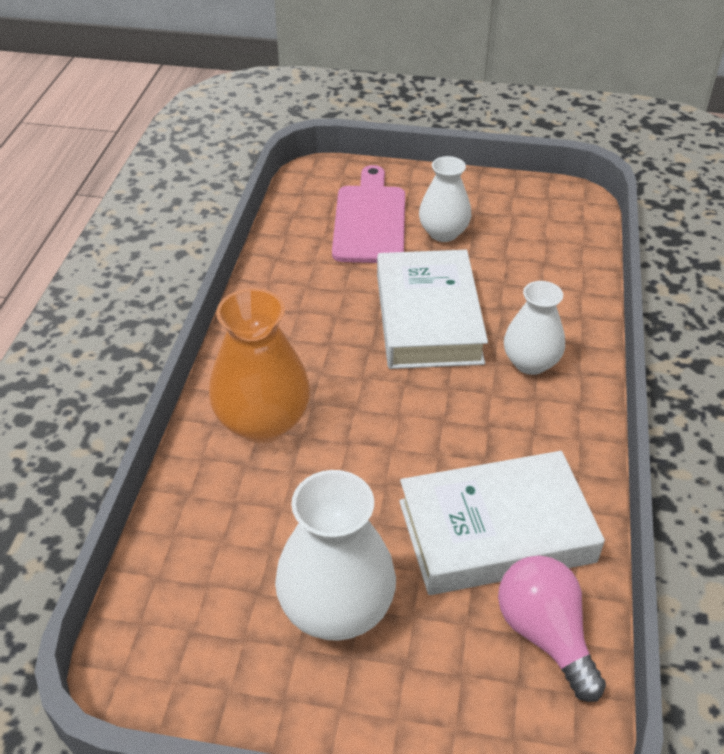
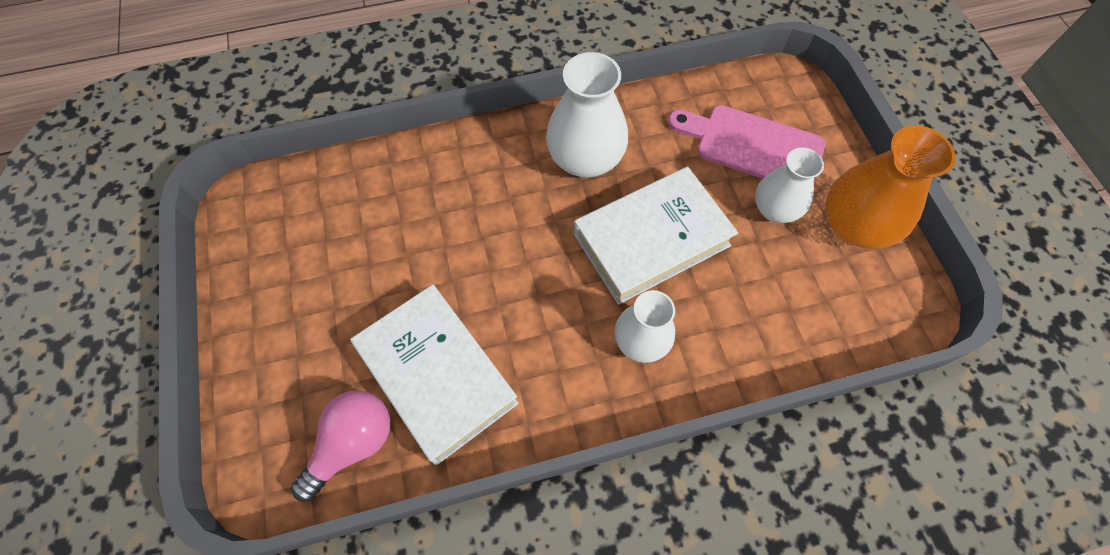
camera: 65 degrees right, 20 degrees up
orange vase [209,288,310,443] -> orange vase moved to [825,125,956,249]
white vase [275,470,396,641] -> white vase moved to [546,52,628,178]
pink cutting board [332,165,405,263] -> pink cutting board turned 135 degrees counterclockwise [668,105,825,184]

